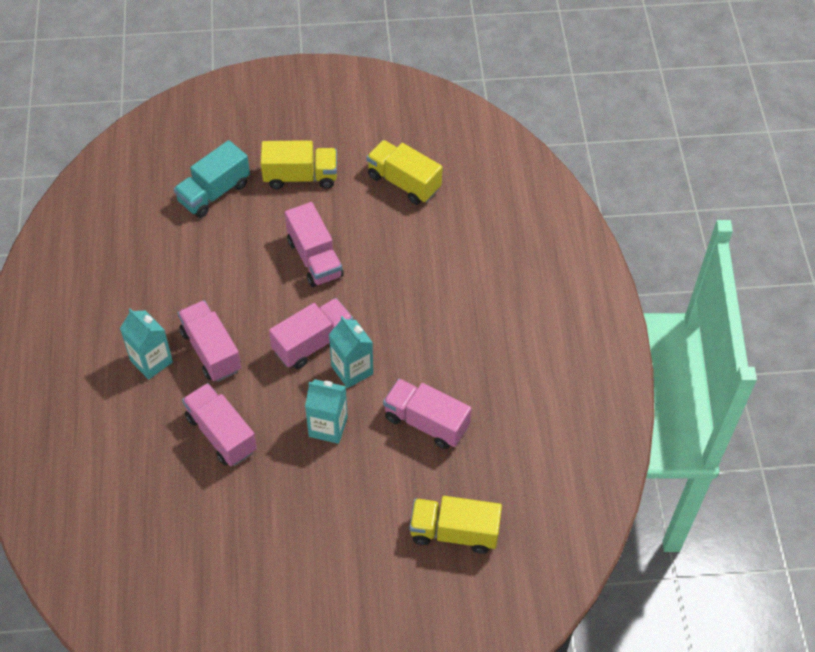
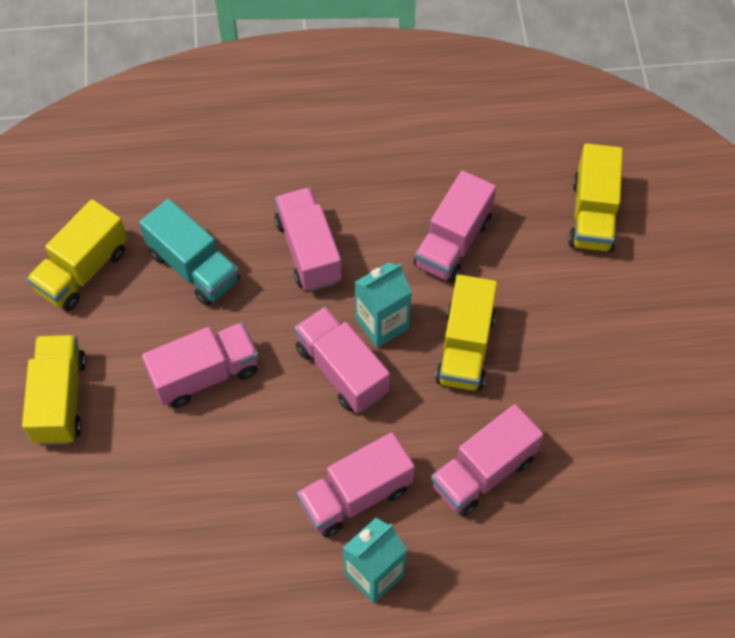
camera: 90 degrees left, 5 degrees up
turquoise truck [174,140,250,218] -> turquoise truck moved to [139,199,240,306]
turquoise carton [305,379,348,444] -> yellow truck [435,275,497,391]
none -> pink truck [275,187,342,292]

